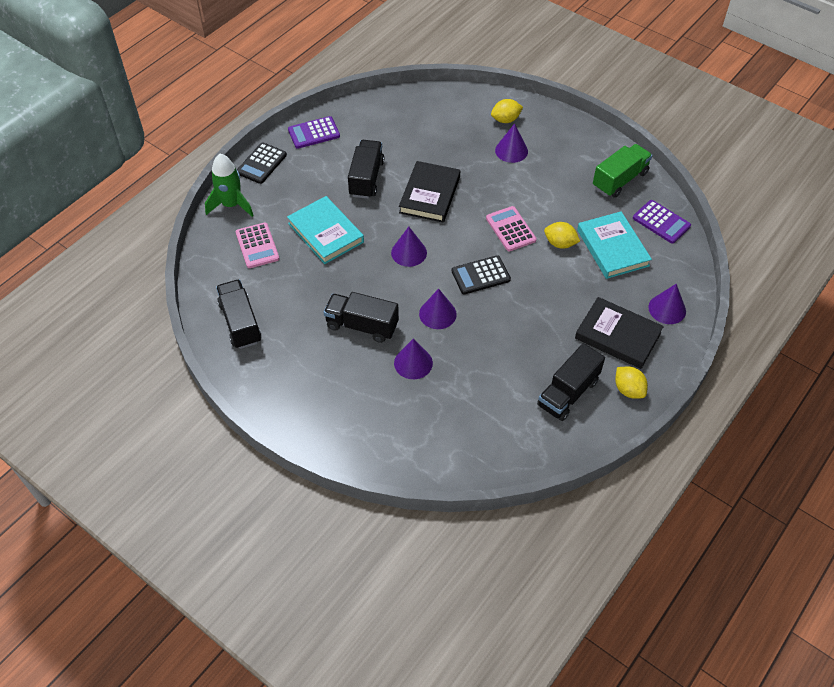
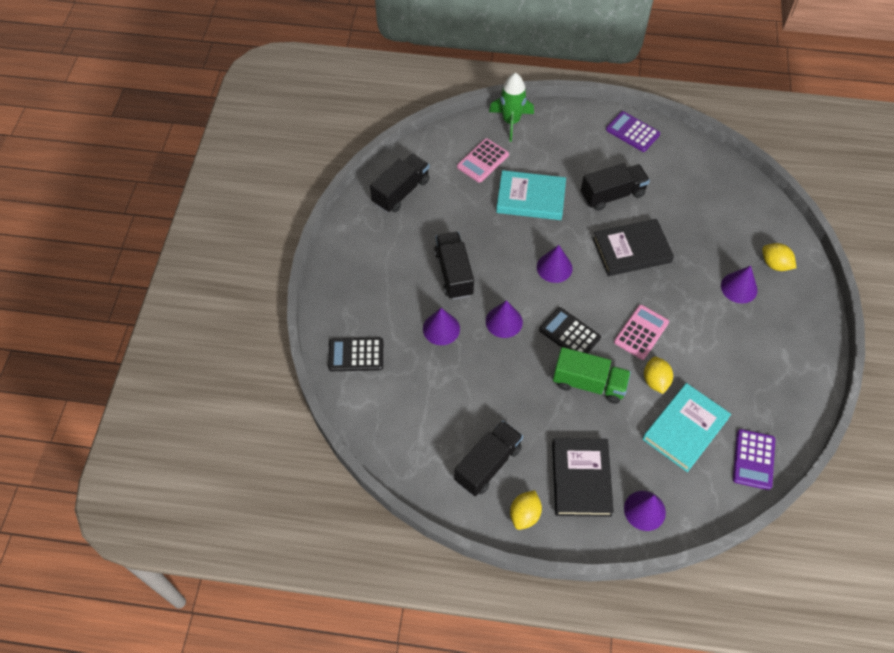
camera: 60 degrees right, 5 degrees up
black calculator [237,143,287,184] -> black calculator moved to [328,338,383,371]
turquoise book [287,196,364,264] -> turquoise book turned 75 degrees clockwise [496,170,566,220]
black truck [537,343,605,421] -> black truck turned 120 degrees clockwise [454,420,523,496]
green truck [593,144,653,198] -> green truck moved to [553,347,631,404]

